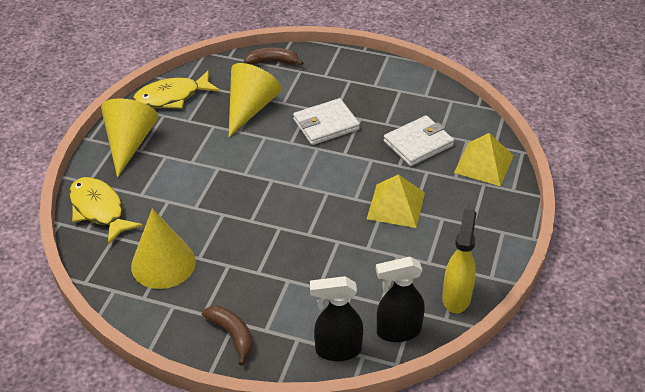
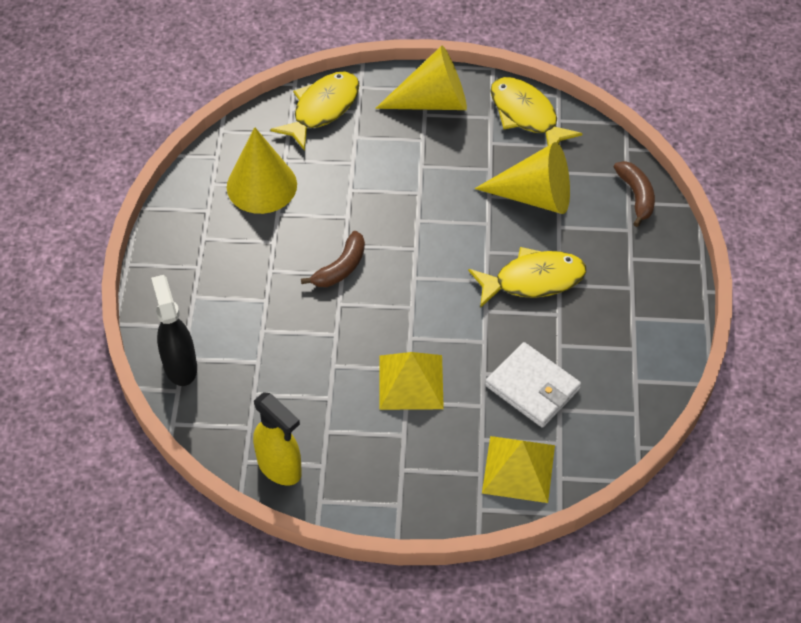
camera: 75 degrees right, 10 degrees up
brown banana [202,305,253,366] -> brown banana moved to [301,231,365,287]
white wallet [293,98,360,145] -> yellow fish [468,247,586,308]
black spray bottle [376,257,425,342] -> none
yellow spray bottle [442,209,477,313] -> yellow spray bottle turned 45 degrees clockwise [253,392,302,486]

